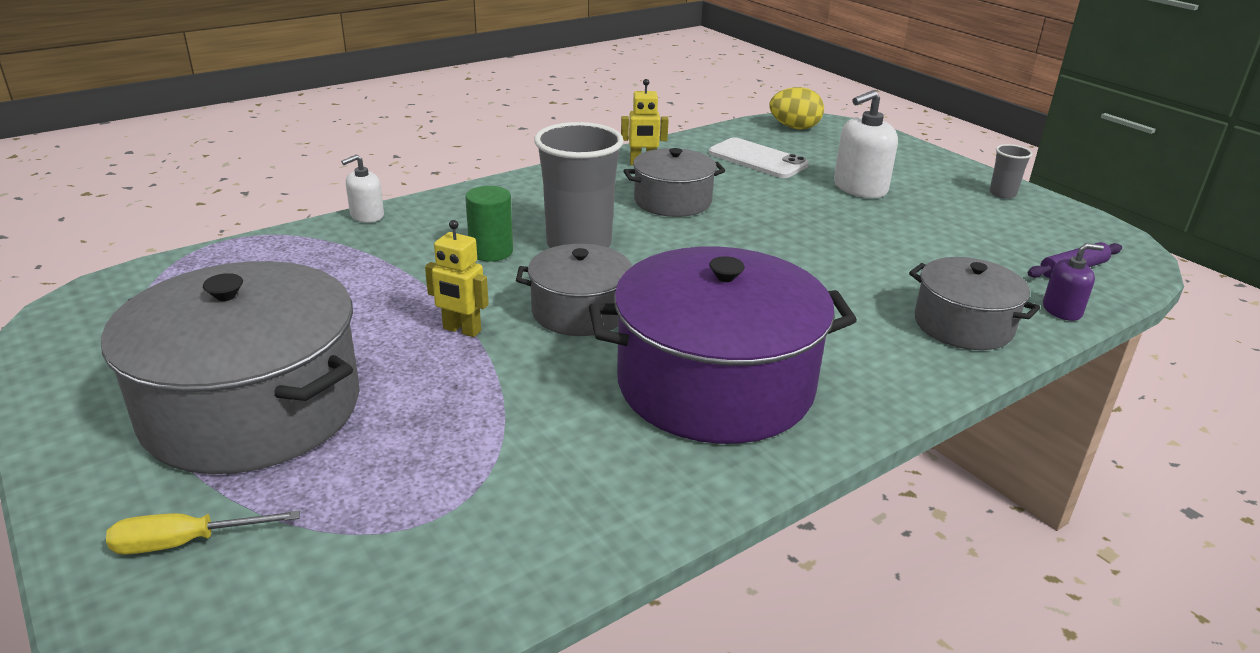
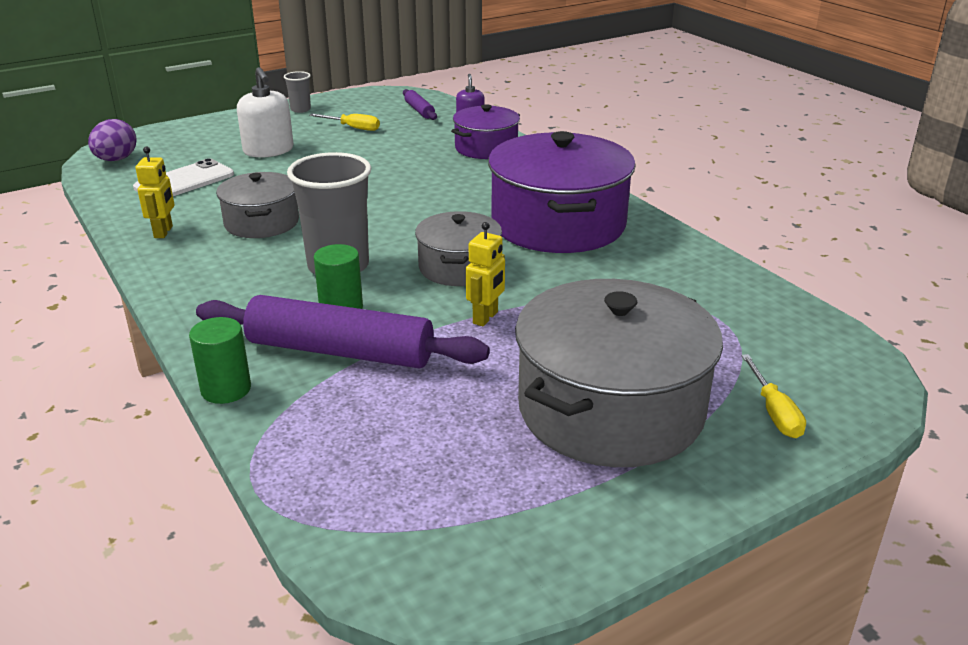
camera: 85 degrees left, 0 degrees up
white soap dispenser [341,155,384,223] -> green cylinder [189,317,251,404]
yellow egg [769,87,824,129] -> purple egg [88,119,137,161]
grey pot [909,257,1040,350] -> purple pot [451,104,520,159]
none -> purple rolling pin [196,295,490,369]
none -> yellow screwdriver [309,113,380,131]

